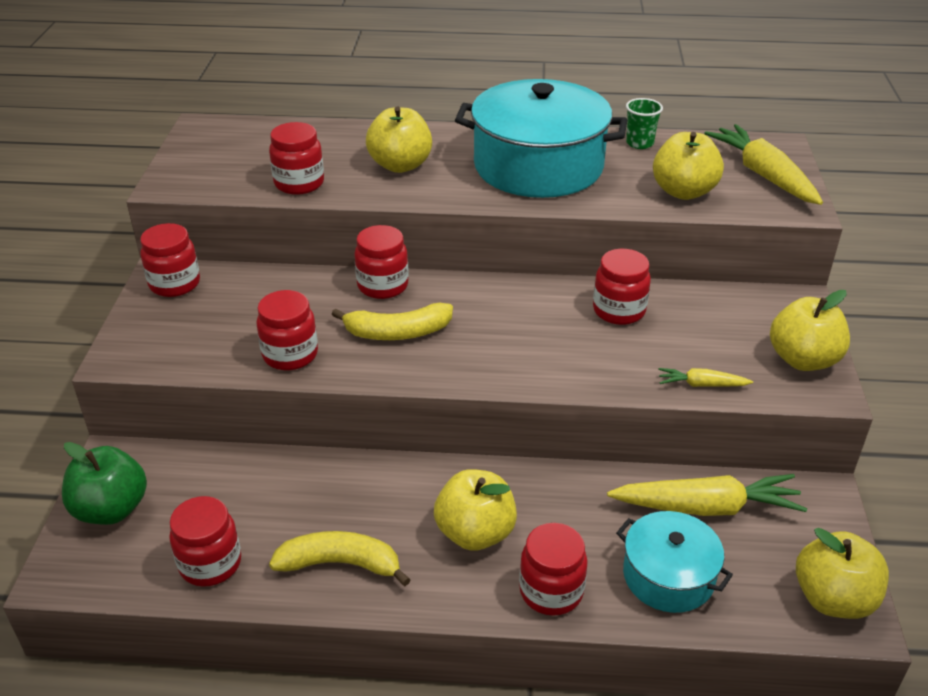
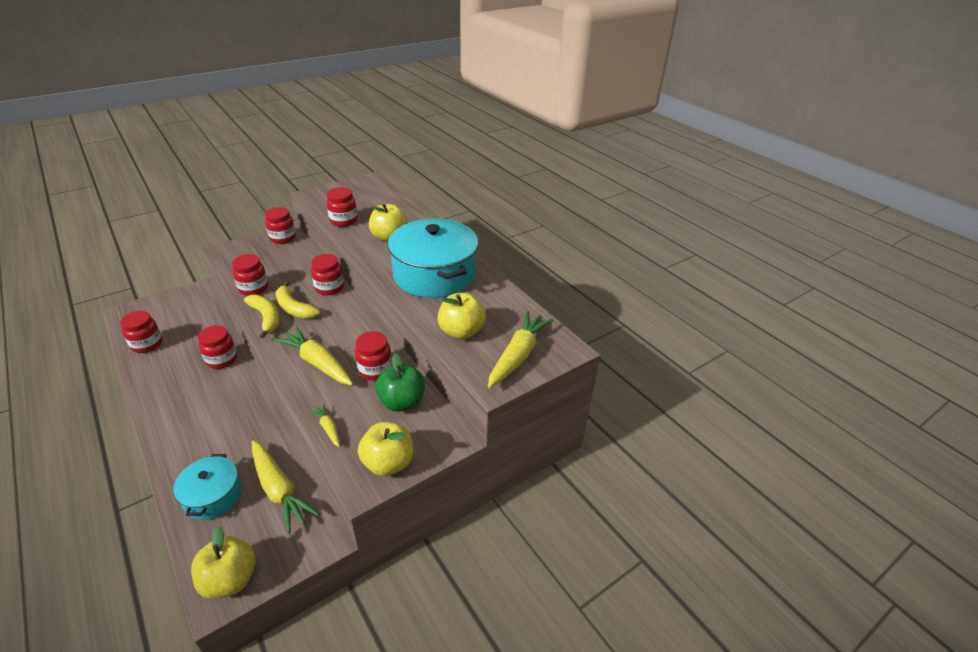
camera: 50 degrees right, 0 degrees up
green apple [62,442,147,525] -> green apple moved to [375,353,425,412]
yellow banana [269,531,411,586] -> yellow banana moved to [244,295,280,339]
yellow apple [434,469,517,551] -> none
red jar [519,523,587,616] -> red jar moved to [198,325,237,369]
green cup [626,98,663,149] -> none
none -> yellow carrot [274,327,353,386]

